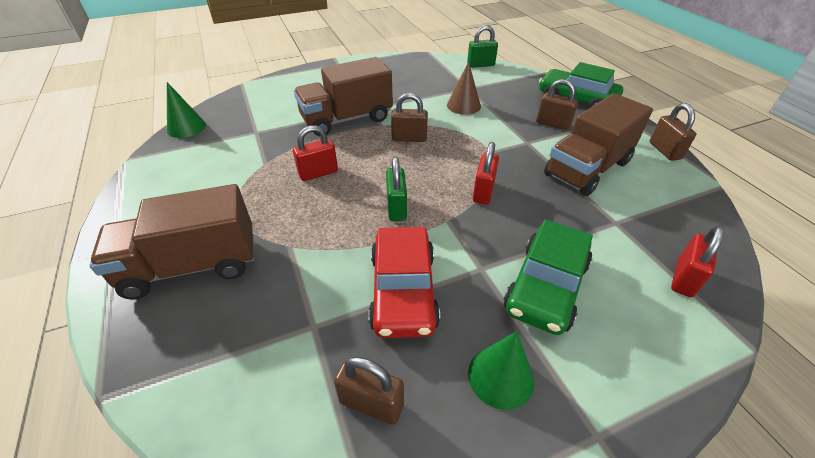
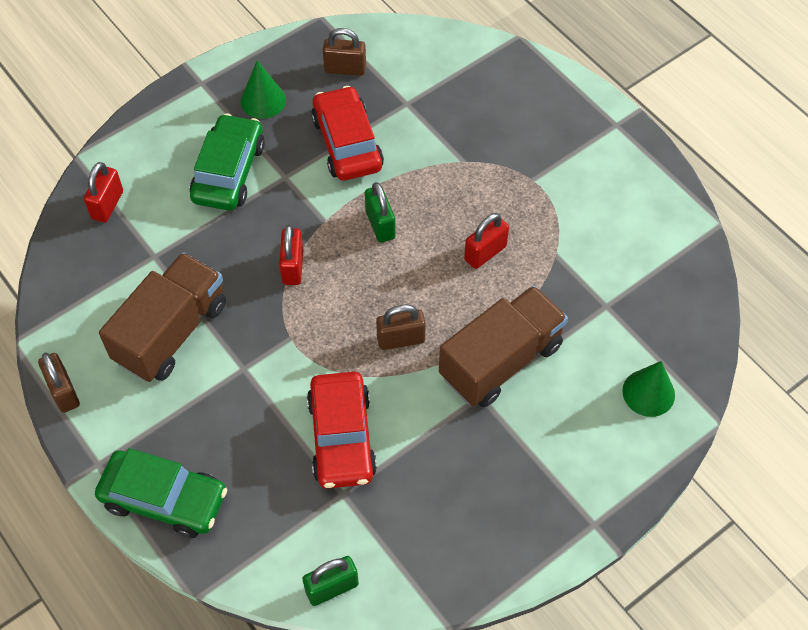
camera: 165 degrees right, 15 degrees up
brown truck [89,184,254,300] -> none
green cone [167,82,206,138] -> green cone moved to [622,361,675,417]
brown cone [447,61,481,115] -> red car [307,372,377,489]
brown padlock [536,79,578,130] -> none

